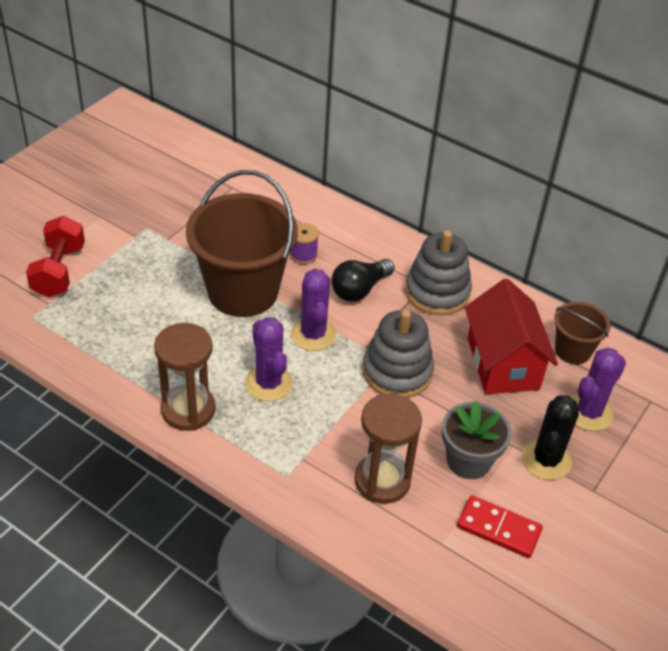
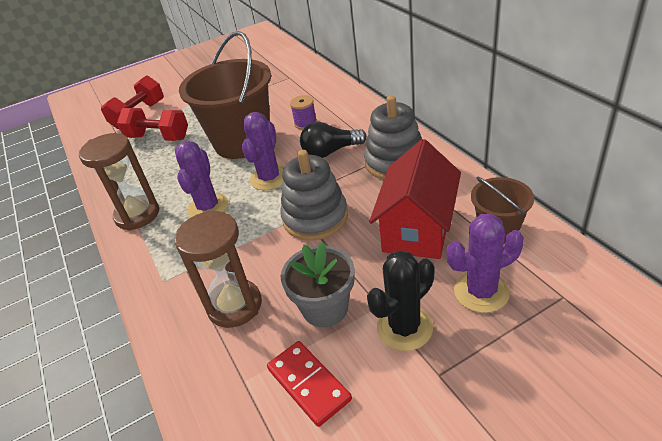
camera: 35 degrees right, 5 degrees down
none -> red dumbbell [117,108,188,141]

